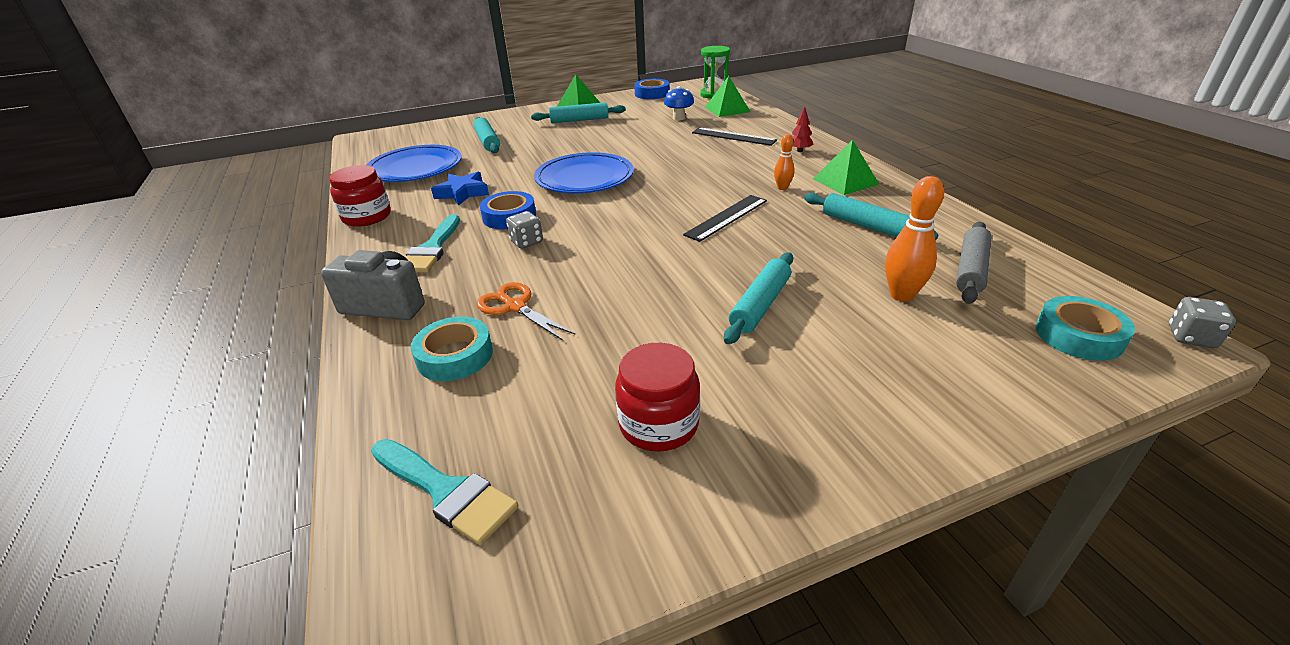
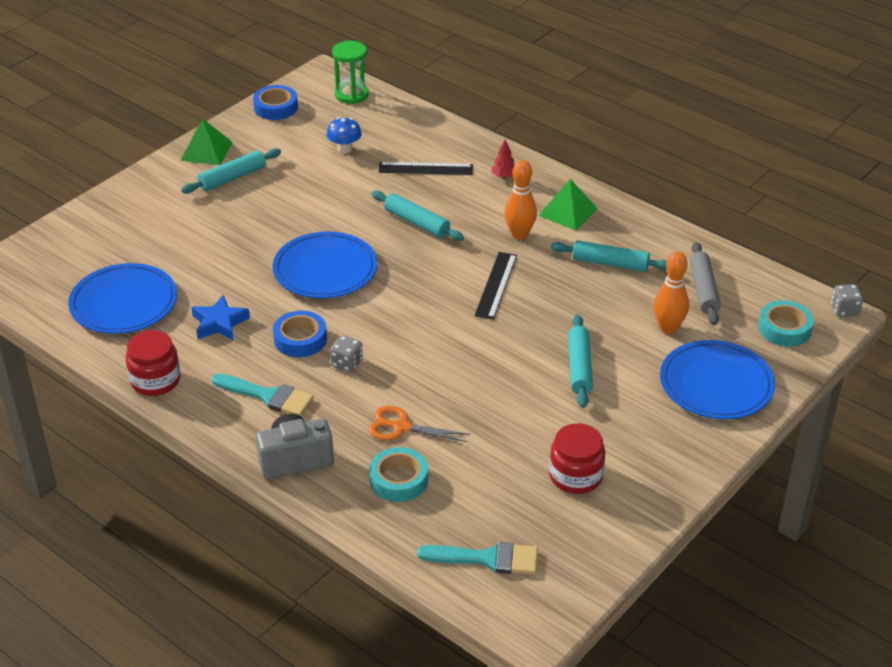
camera: 30 degrees left, 5 degrees up
turquoise brush [405,214,460,273] -> turquoise brush turned 45 degrees counterclockwise [211,373,314,416]
turquoise rolling pin [473,117,500,153] -> turquoise rolling pin moved to [371,190,464,241]
green pyramid [705,76,750,117] -> none
orange bowling pin [774,134,795,190] -> orange bowling pin [504,160,537,240], size x1.69
none -> blue plate [660,340,775,419]

